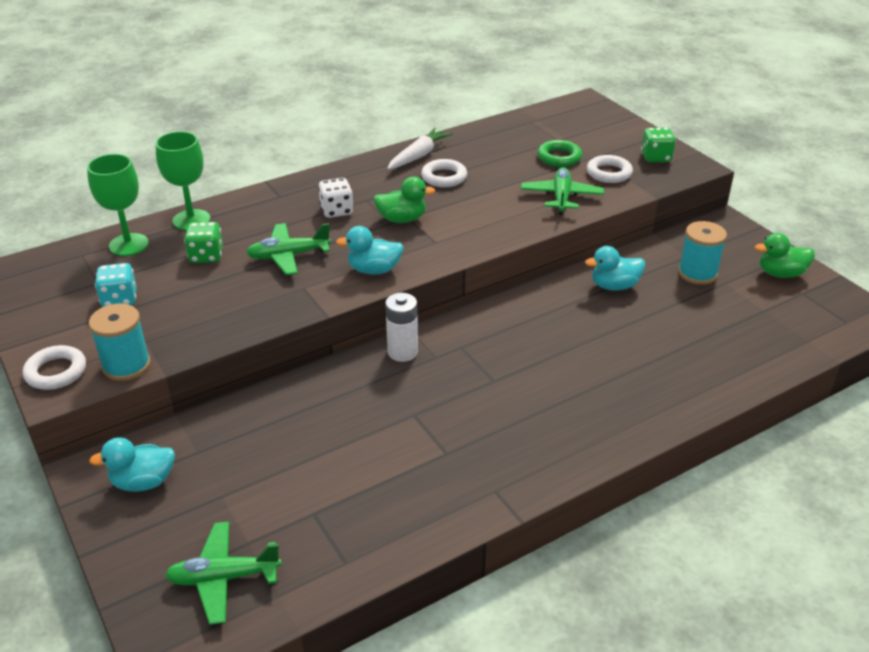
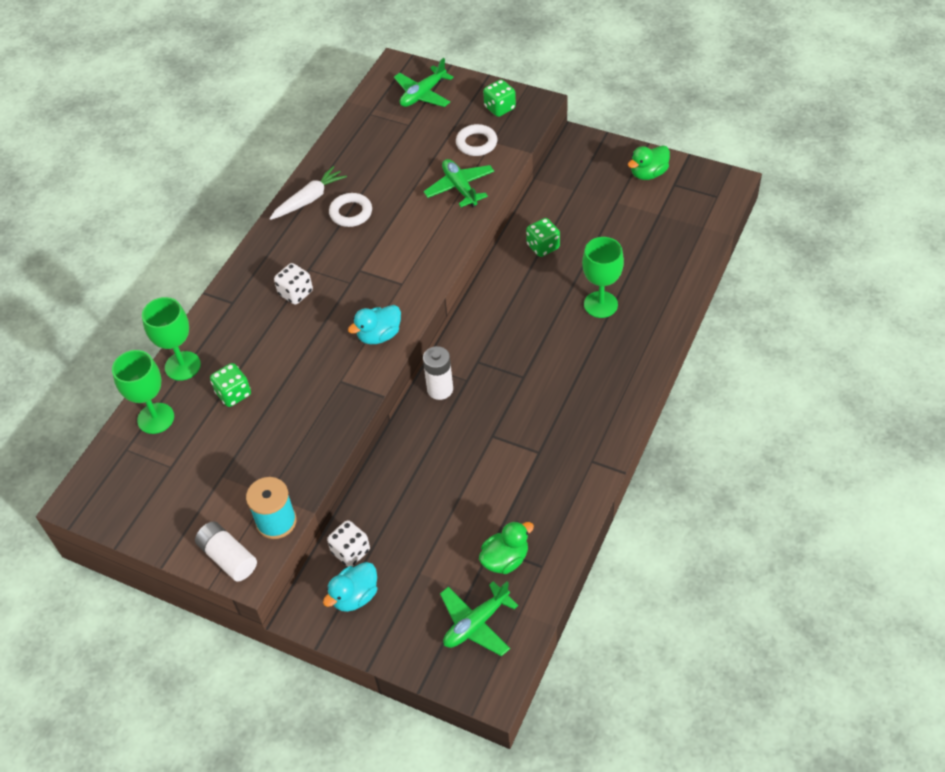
camera: 30 degrees left, 15 degrees up
white ring [23,345,86,390] -> white battery [195,521,257,582]
turquoise dice [95,263,137,307] -> none
green plane [246,223,331,275] -> green plane moved to [394,58,454,107]
green duck [373,177,436,223] -> green duck moved to [479,521,534,574]
white carrot [387,128,452,170] -> white carrot turned 45 degrees clockwise [269,166,347,220]
green ring [537,140,582,167] -> none
turquoise duck [585,246,645,291] -> green dice [526,218,560,257]
turquoise spool [678,221,727,285] -> none
none -> white dice [327,520,370,566]
none -> green goblet [582,237,624,318]

